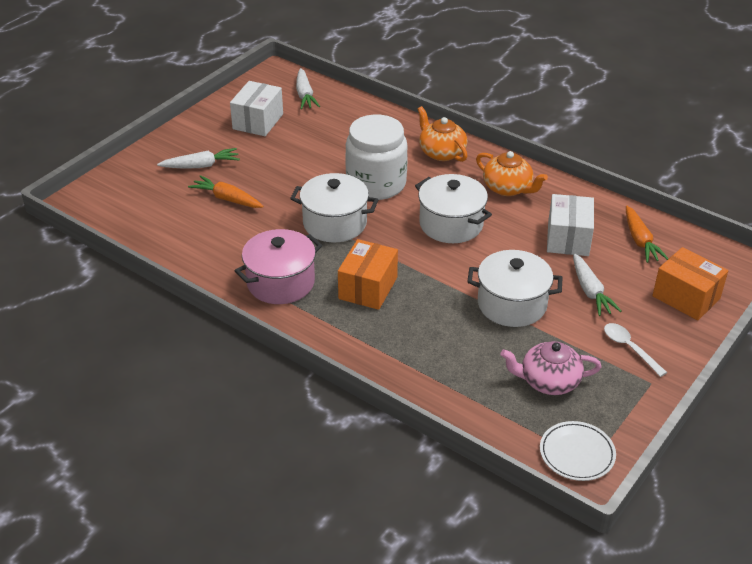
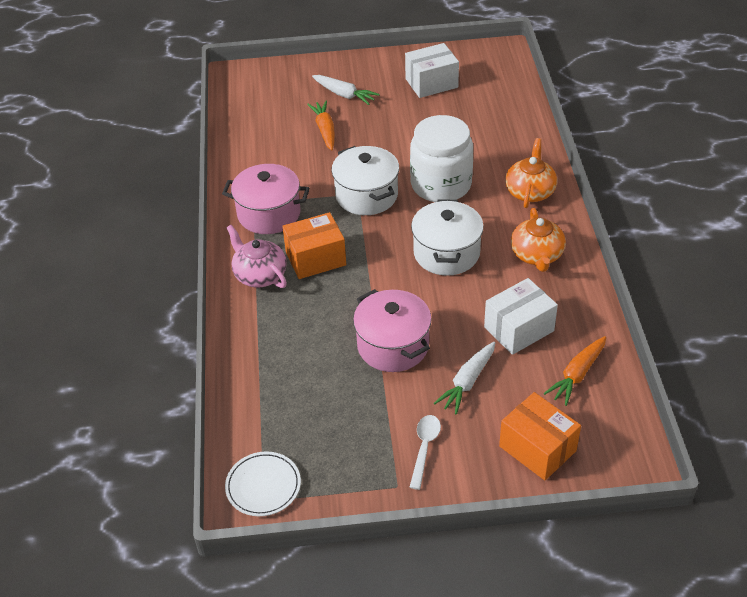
camera: 50 degrees right, 5 degrees up
white carrot [296,68,320,109] -> none
white pot [467,250,562,327] -> pink pot [353,289,432,372]
pink teapot [500,341,601,395] -> pink teapot moved to [227,225,287,288]
orange box [652,247,728,320] -> orange box turned 45 degrees counterclockwise [499,392,581,480]

